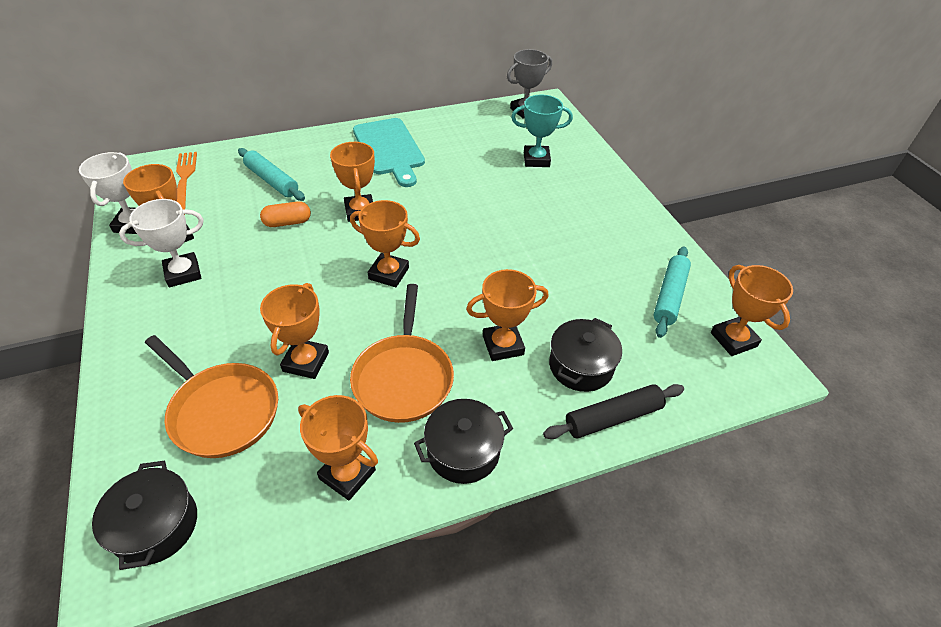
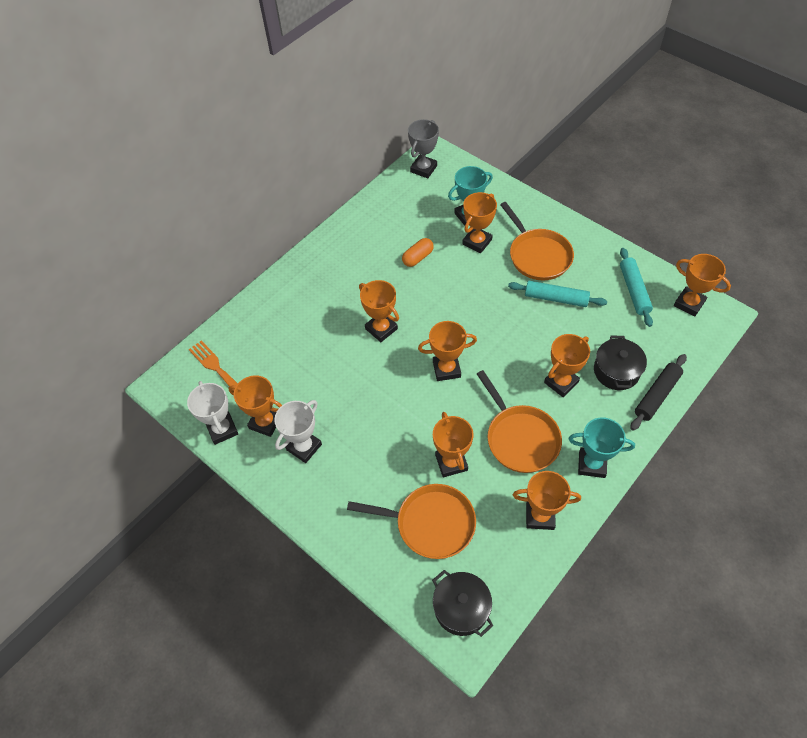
camera: 25 degrees left, 10 degrees up
turquoise rolling pin [238,148,305,201] -> turquoise rolling pin moved to [508,281,607,307]
orange capsule [260,201,311,227] -> orange capsule moved to [402,238,434,267]
turquoise cutting board [353,118,425,187] -> none
black pot [414,399,513,484] -> turquoise trophy [568,417,635,478]
none -> orange trophy [462,192,497,253]
none -> orange pan [500,202,574,280]

